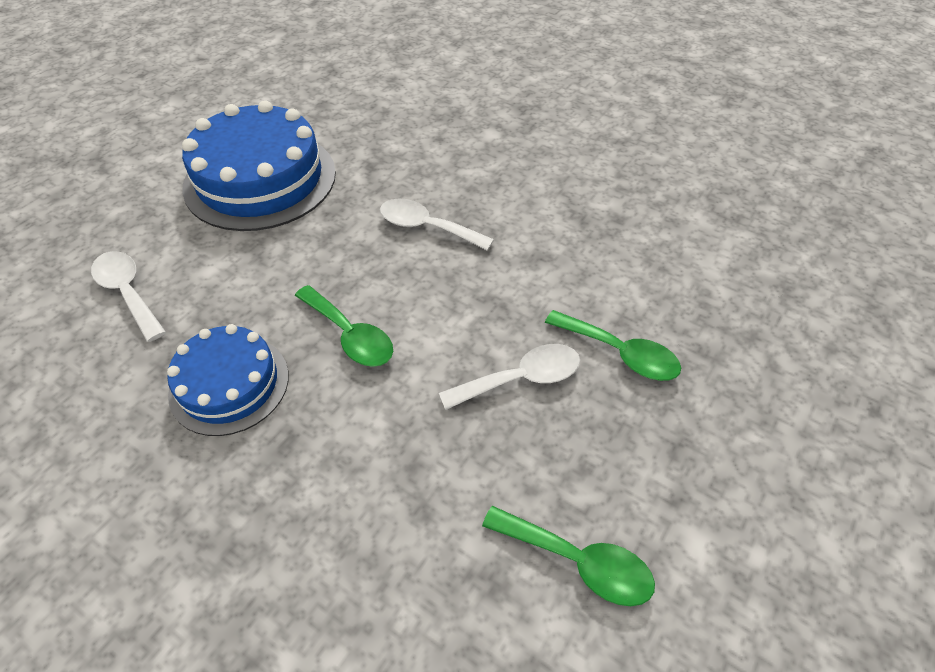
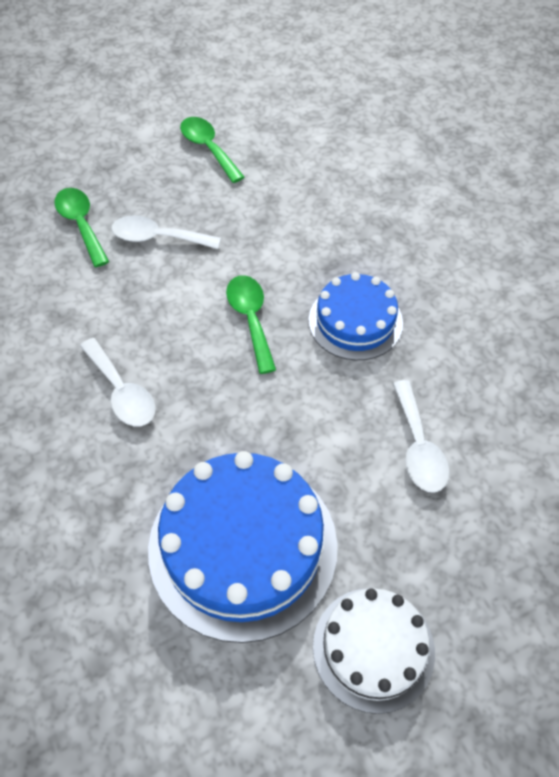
camera: 150 degrees left, 5 degrees up
none -> white cake [313,588,435,714]

